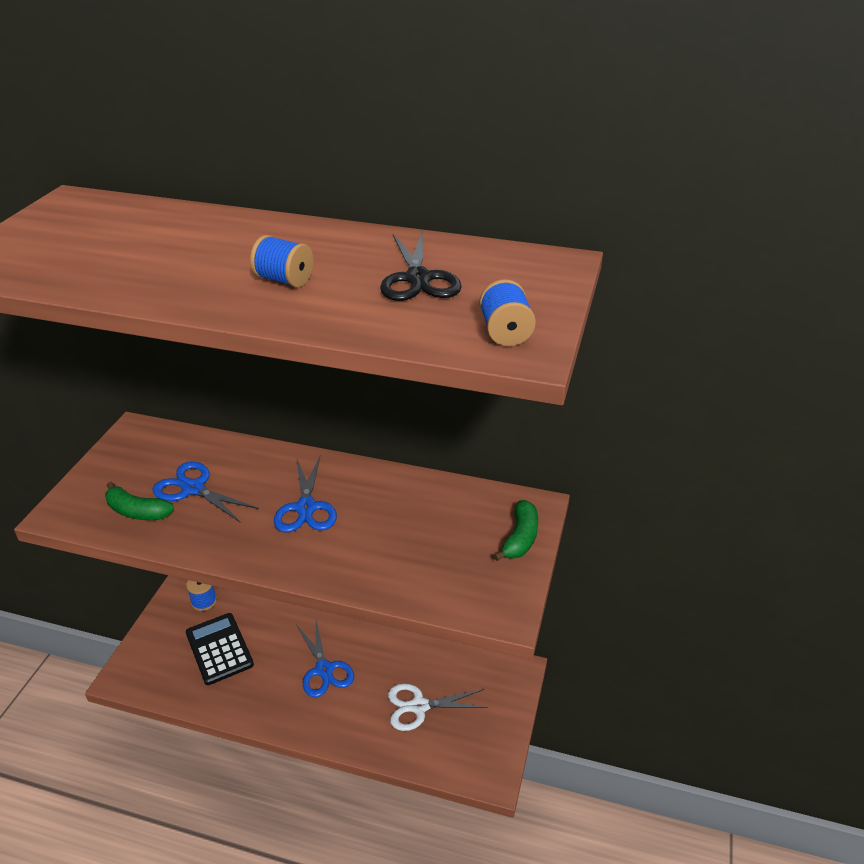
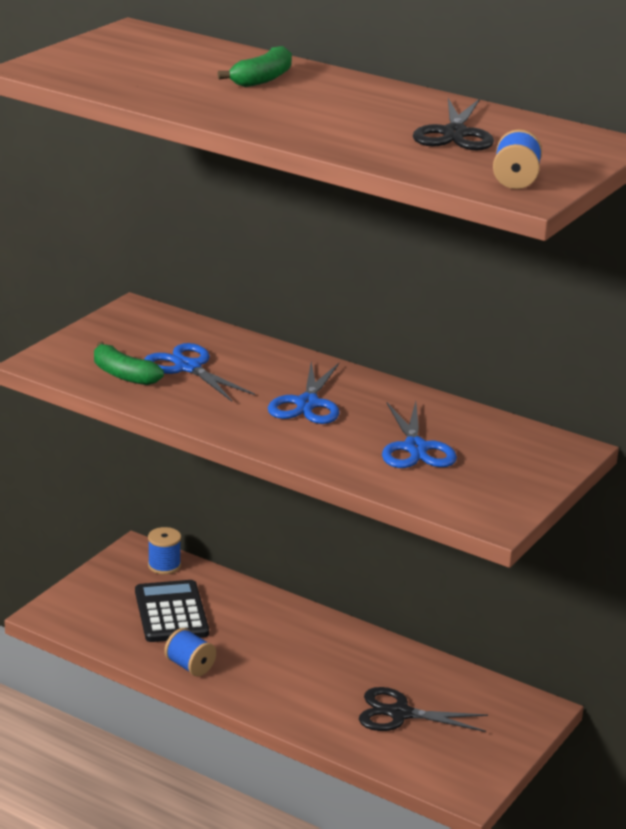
camera: 15 degrees right, 10 degrees down
blue spool [250,235,313,288] -> blue spool moved to [164,628,216,676]
blue scissors [296,621,354,697] -> blue scissors moved to [382,401,457,468]
white scissors [388,683,488,731] -> black scissors [359,687,488,732]
green banana [493,500,538,561] -> green banana moved to [217,46,292,87]

